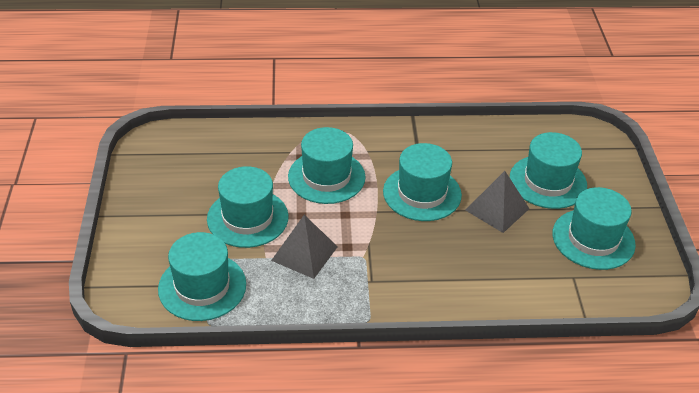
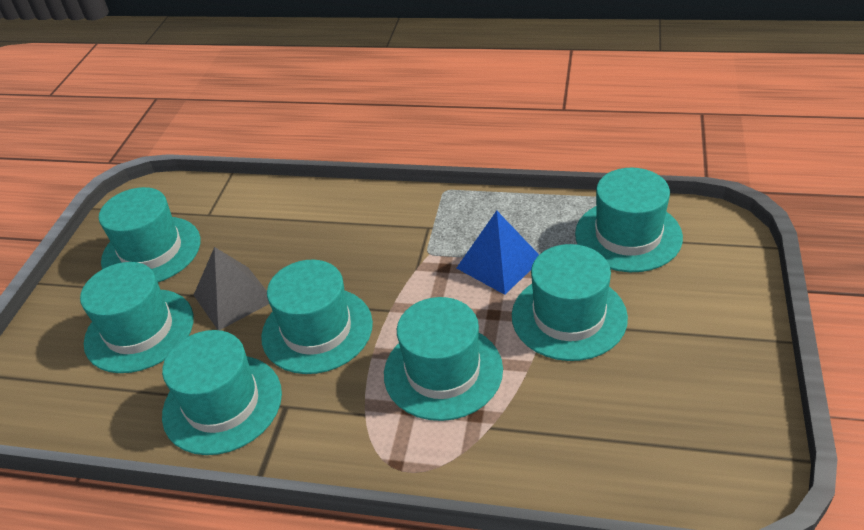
camera: 160 degrees left, 0 degrees up
grey pyramid [271,215,338,279] -> blue pyramid [456,211,539,295]
none -> turquoise hat [162,330,282,455]

